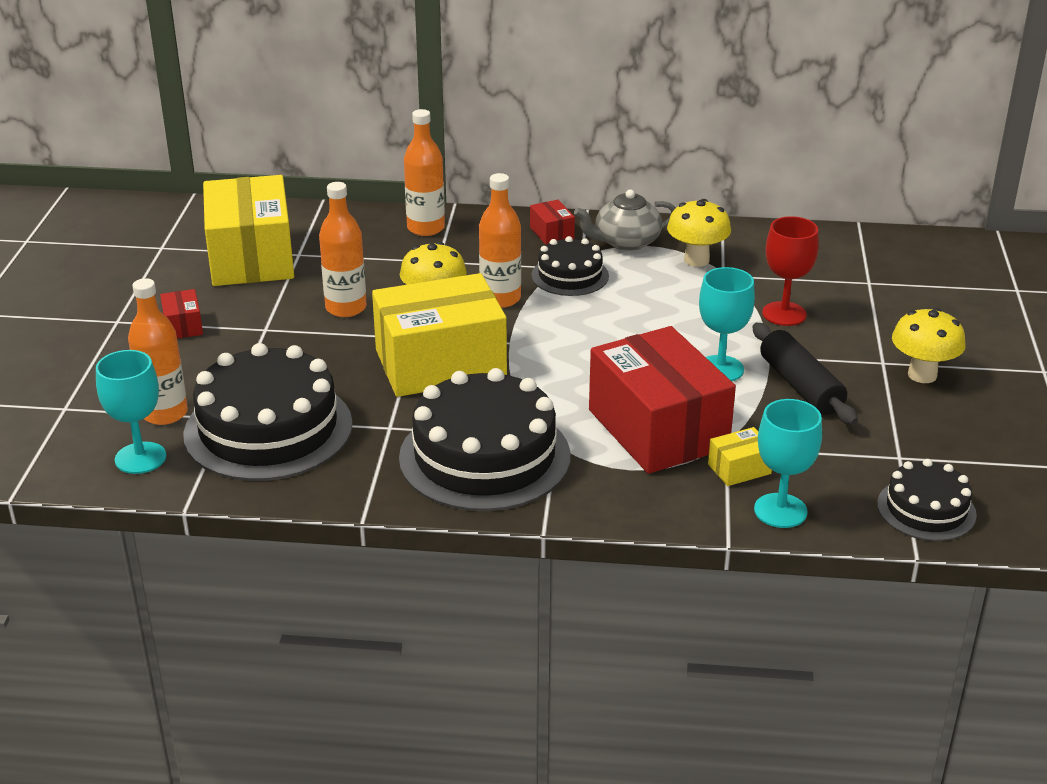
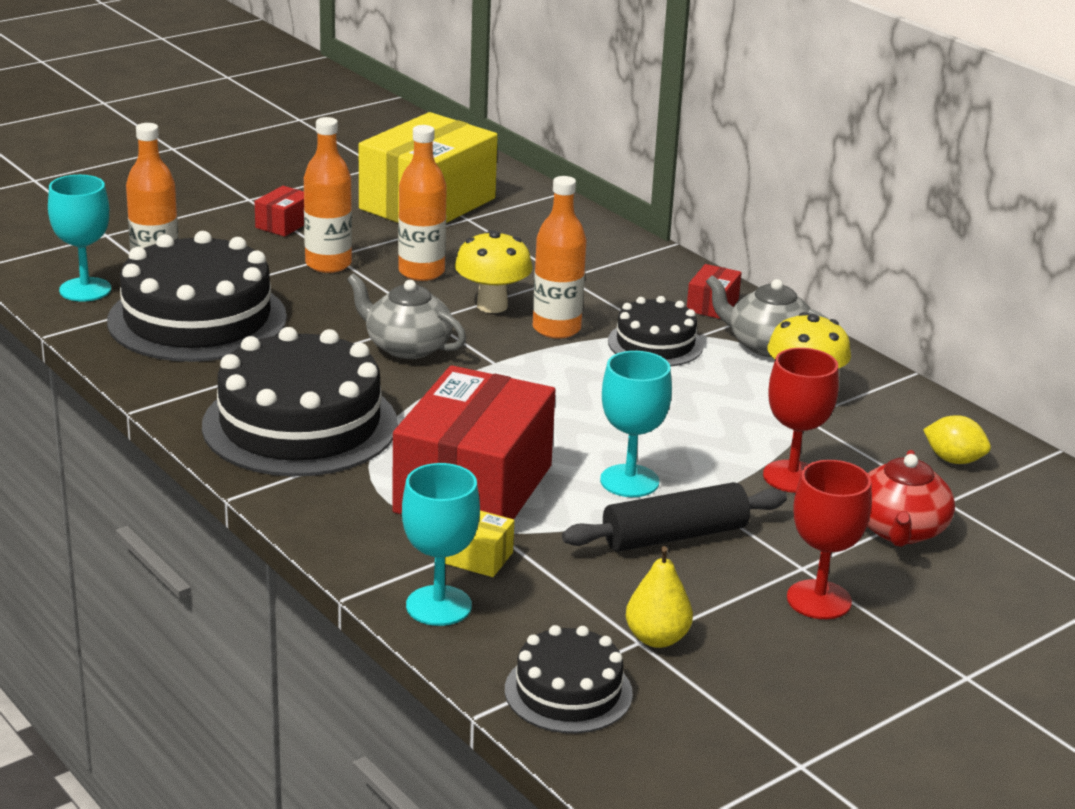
camera: 45 degrees right, 5 degrees down
yellow box [372,273,507,397] -> grey teapot [347,273,466,359]
orange bottle [404,109,445,236] -> orange bottle moved to [304,117,352,273]
black rolling pin [753,323,858,425] -> black rolling pin turned 45 degrees clockwise [562,482,787,552]
yellow mushroom [892,308,966,383] -> red goblet [787,460,872,619]
none -> yellow pear [626,546,693,648]
none -> red teapot [867,450,955,547]
none -> yellow lemon [923,415,991,464]

